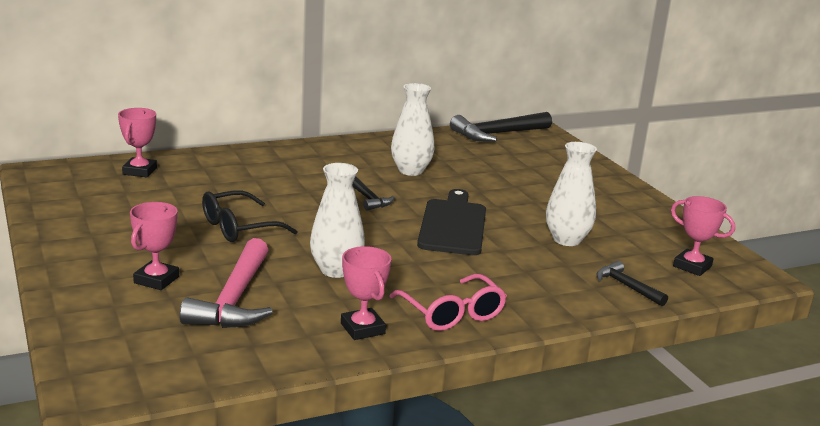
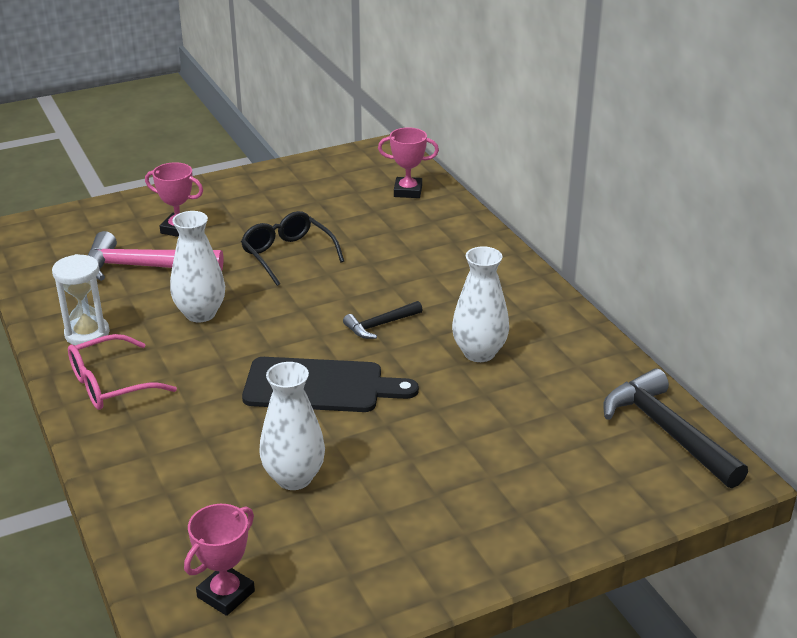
camera: 90 degrees right, 10 degrees up
pink trophy [341,246,391,340] -> white hourglass [52,254,110,345]
black hammer [596,261,668,306] -> none

